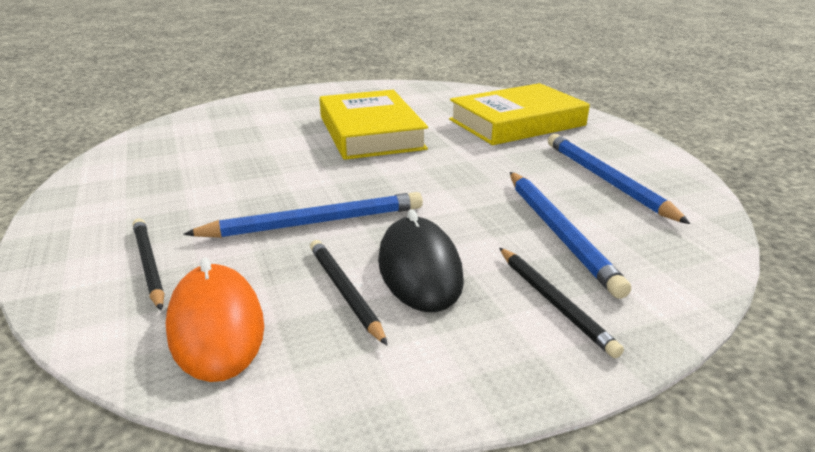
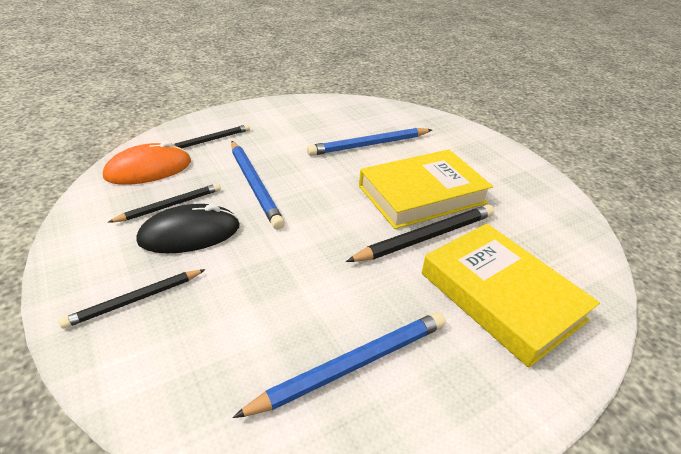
camera: 80 degrees right, 10 degrees up
blue pencil [510,172,631,299] -> blue pencil moved to [307,128,432,156]
none -> black pencil [346,205,494,262]

